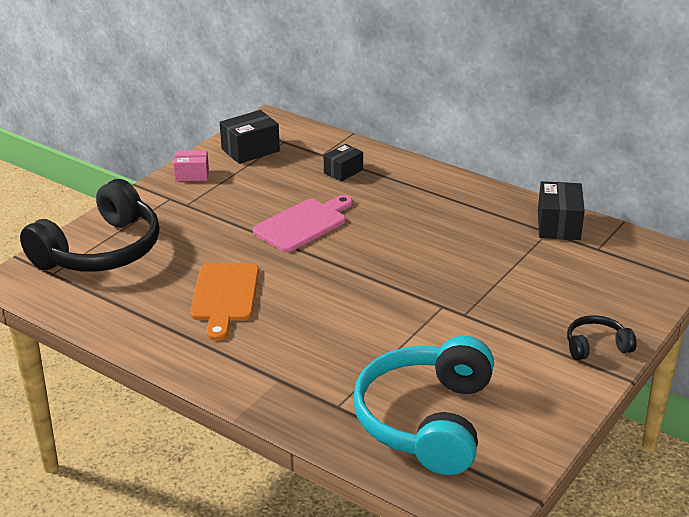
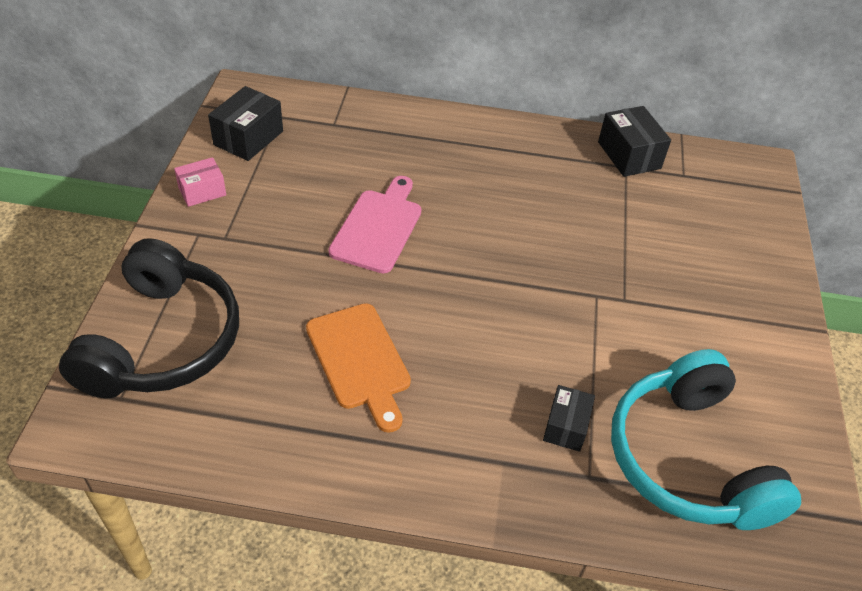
camera: 30 degrees left, 15 degrees up
black box [324,144,363,182] -> black box moved to [543,385,595,452]
black headphones [567,315,637,360] -> none

